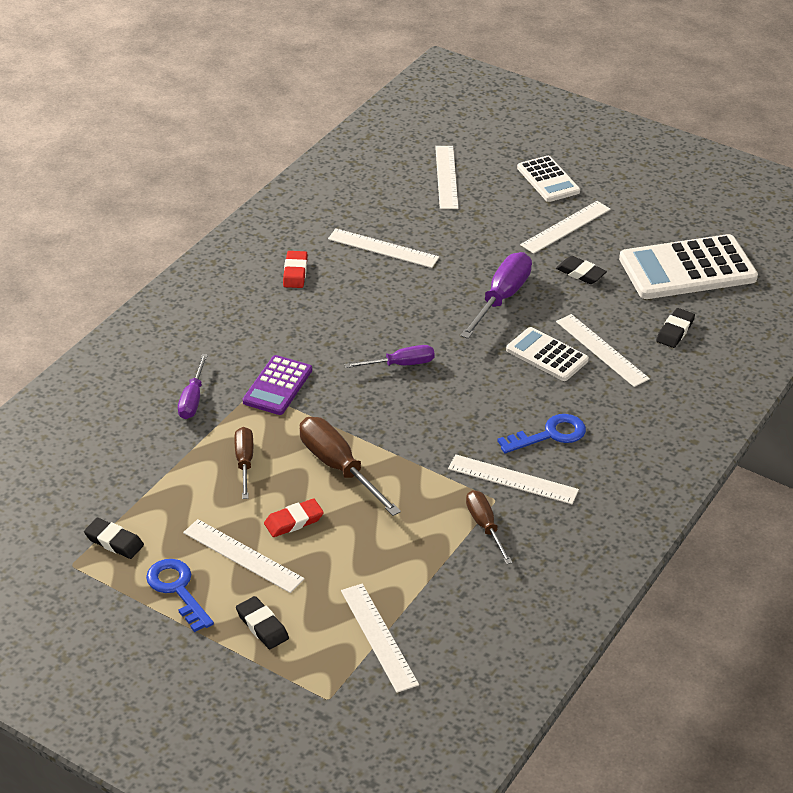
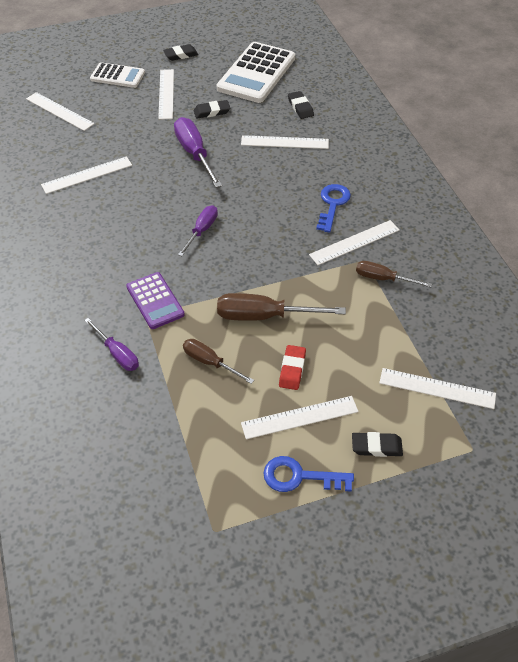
camera: 50 degrees left, 10 degrees up
black eraser [84,518,144,559] -> black eraser moved to [163,44,198,61]
red eraser [283,251,307,288] -> none
white calculator [506,327,589,381] -> none

